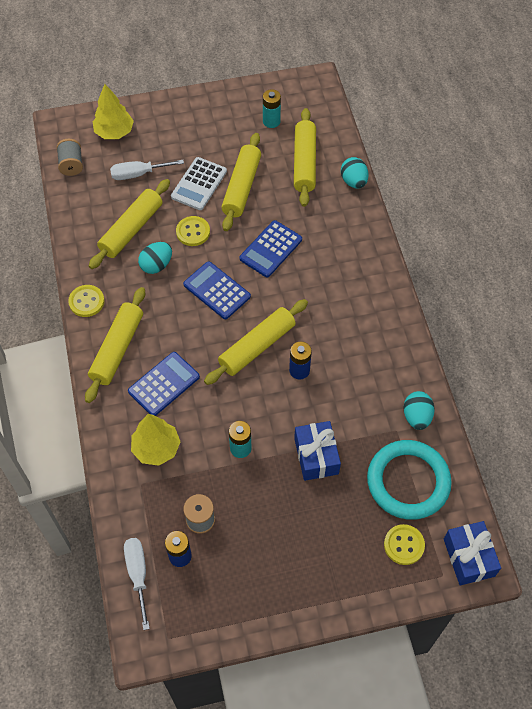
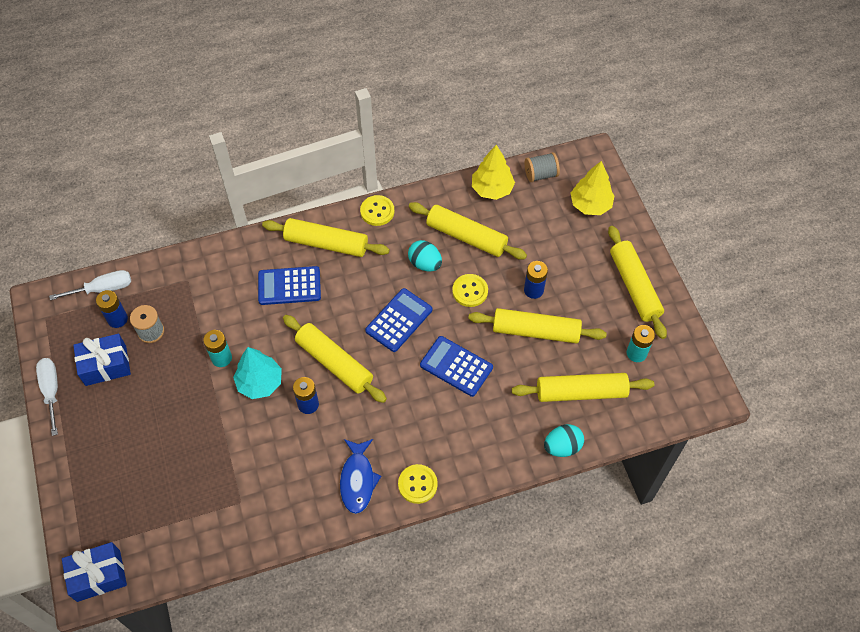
camera: 85 degrees right, 0 degrees up
white screwdriver [110,160,184,180] -> white screwdriver moved to [36,358,58,436]
blue calculator [128,352,200,416] -> blue calculator turned 135 degrees clockwise [258,266,321,305]
yellow tree [131,414,180,466] -> yellow tree moved to [472,145,515,200]
white calculator [171,157,227,210] -> blue battery [524,261,548,299]
blue gift [294,421,341,481] -> blue gift moved to [73,334,131,386]
turquoise ring [367,440,452,520] -> none
yellow button [384,524,425,565] -> yellow button moved to [398,464,438,504]
turquoise egg [403,391,435,430] -> none
none -> turquoise tree [233,347,282,399]
none -> blue fish [340,439,381,514]
none -> yellow rolling pin [608,226,667,339]

